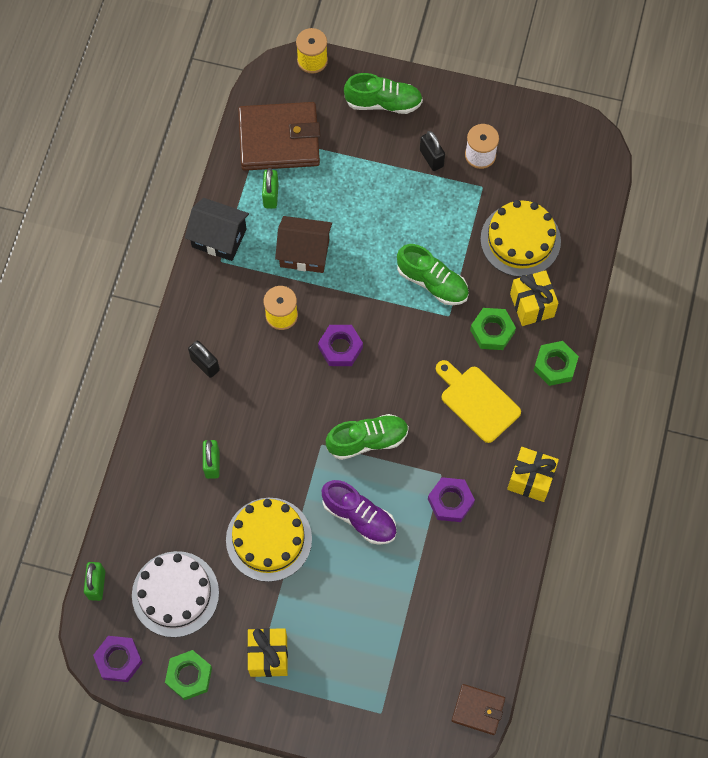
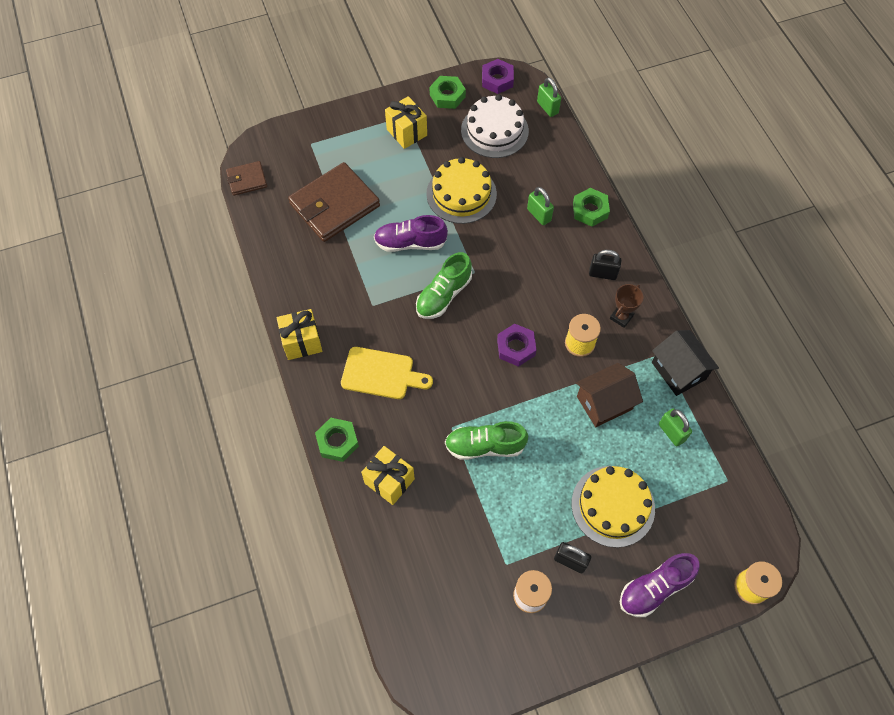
camera: 145 degrees right, 5 degrees down
black house [185,198,249,261] -> black house turned 75 degrees clockwise [652,330,719,396]
brown wallet [238,102,320,171] -> brown wallet moved to [288,162,380,242]
green shoe [344,73,423,114] -> purple shoe [620,553,700,617]
purple nut [428,477,475,522] -> none
green nut [470,308,516,350] -> green nut moved to [573,188,610,227]
yellow cake [480,200,561,277] -> yellow cake moved to [571,466,655,548]
none -> brown trophy [610,284,643,328]

